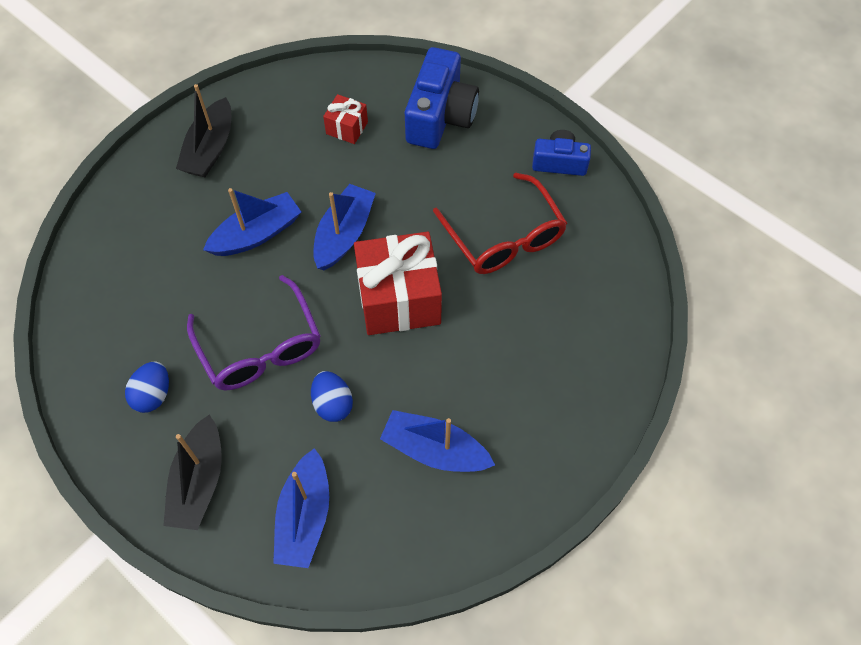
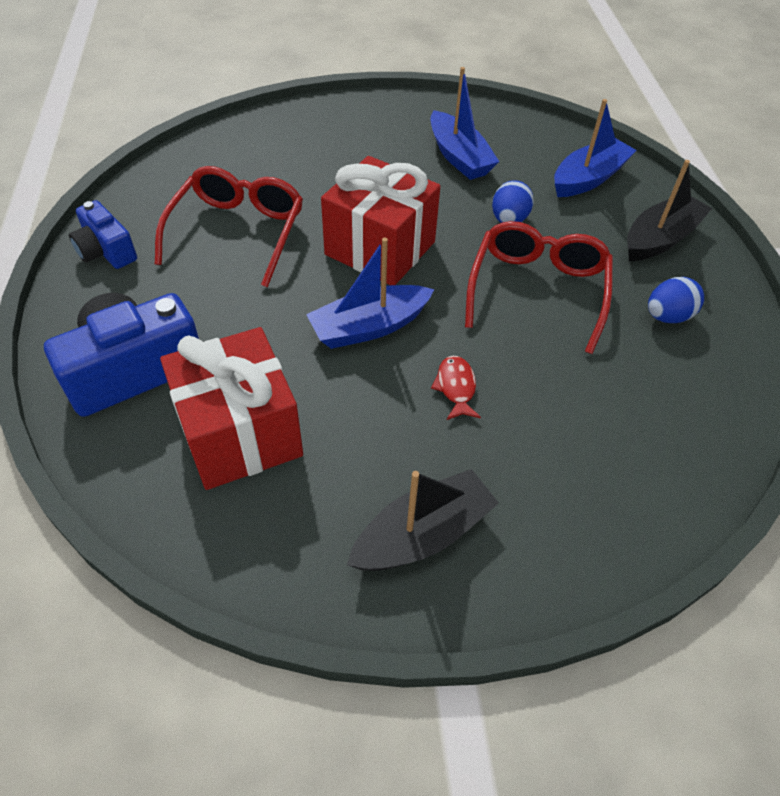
camera: 140 degrees left, 10 degrees down
purple glasses [187,275,321,390] -> red glasses [465,221,613,354]
blue boat [203,188,301,256] -> red fish [431,356,481,420]
red gift [323,94,368,144] -> red gift [160,327,303,490], size x2.07

